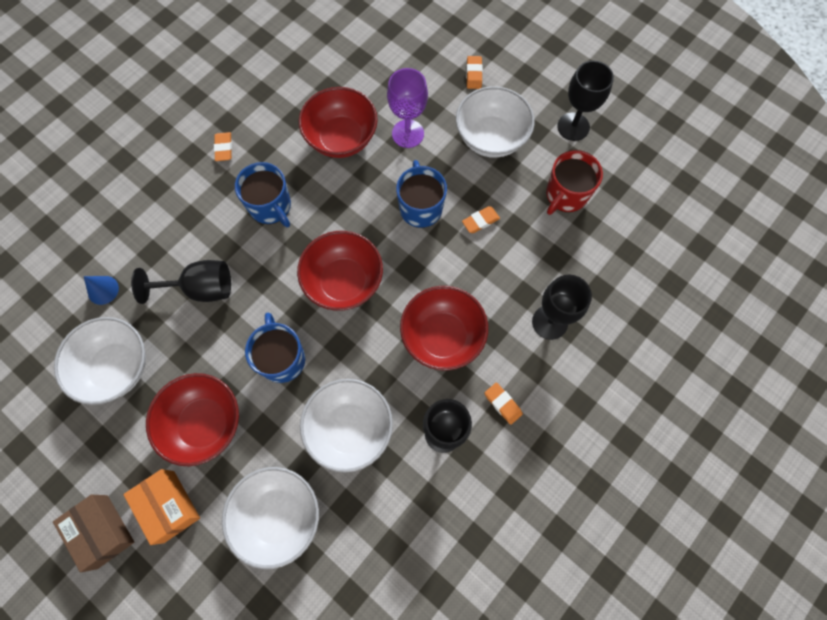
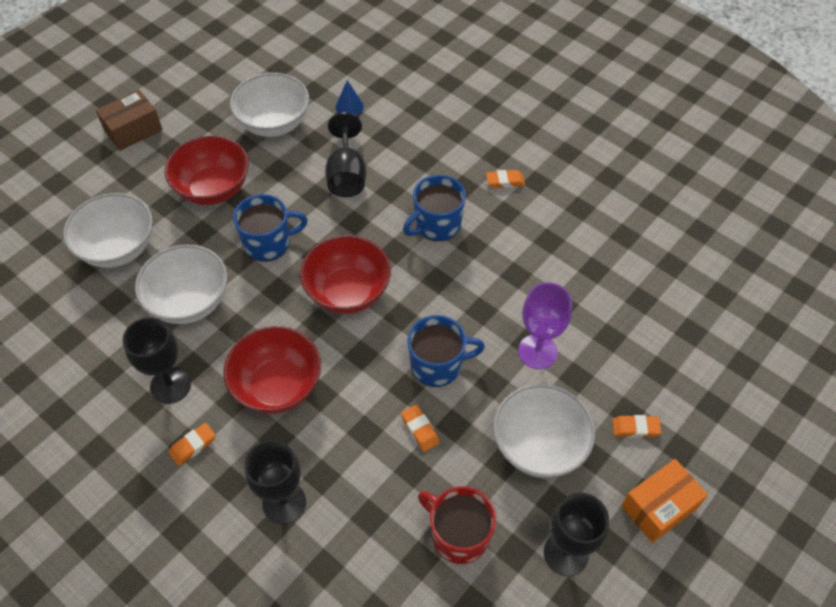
camera: 90 degrees right, 15 degrees down
orange box [123,469,200,545] -> orange box moved to [621,459,708,543]
red bowl [299,87,378,158] -> none

